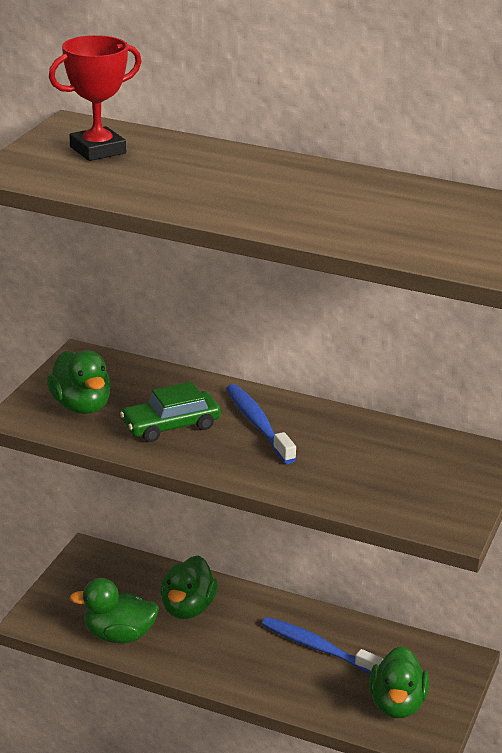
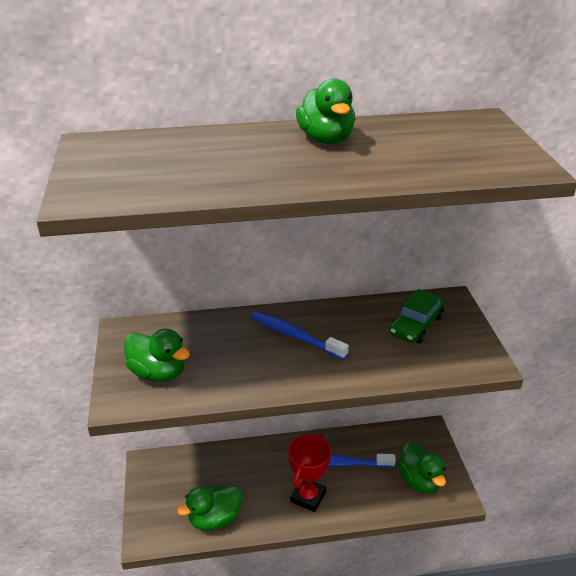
camera: 30 degrees left, 5 degrees up
red trophy [49,35,141,161] -> red trophy moved to [288,434,331,512]
green car [120,382,221,442] -> green car moved to [389,289,445,343]
green duck [160,555,218,619] -> green duck moved to [296,78,355,144]

